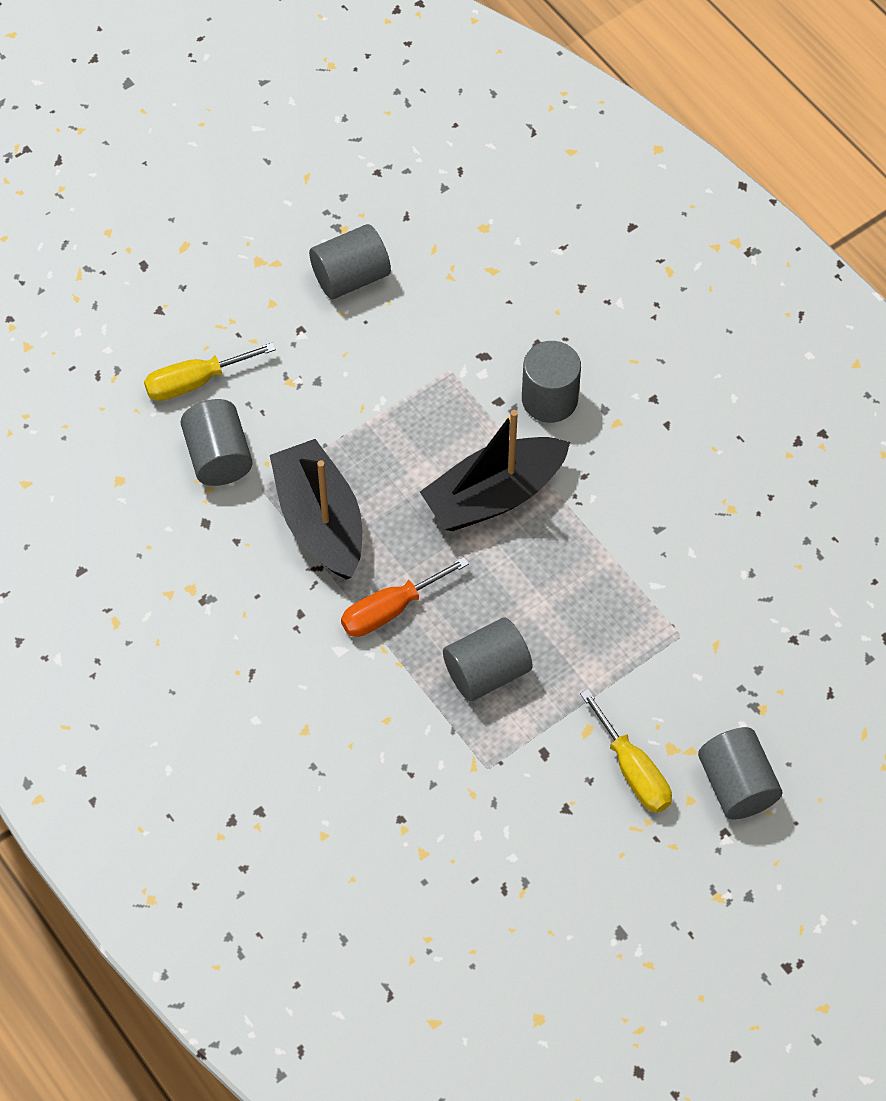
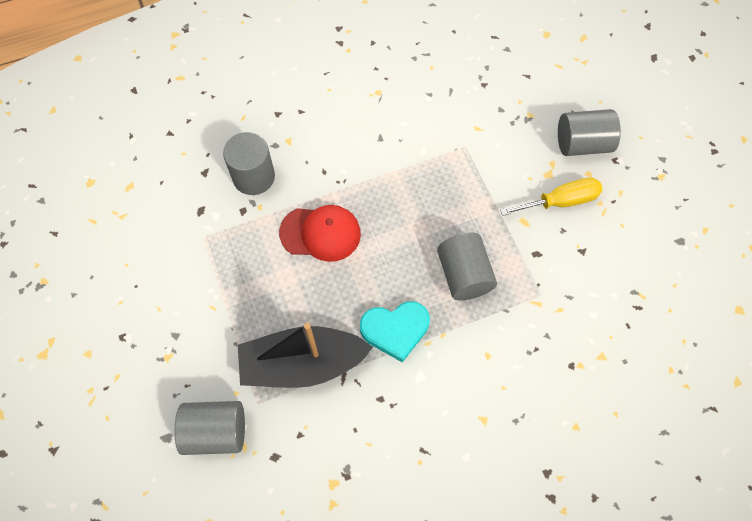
camera: 75 degrees left, 5 degrees up
yellow screwdriver [144,342,276,401] -> none
grey cylinder [309,224,391,299] -> none
orange screwdriver [341,557,469,637] -> turquoise heart [360,301,430,363]
black boat [420,410,570,531] -> red cap [279,205,361,262]

